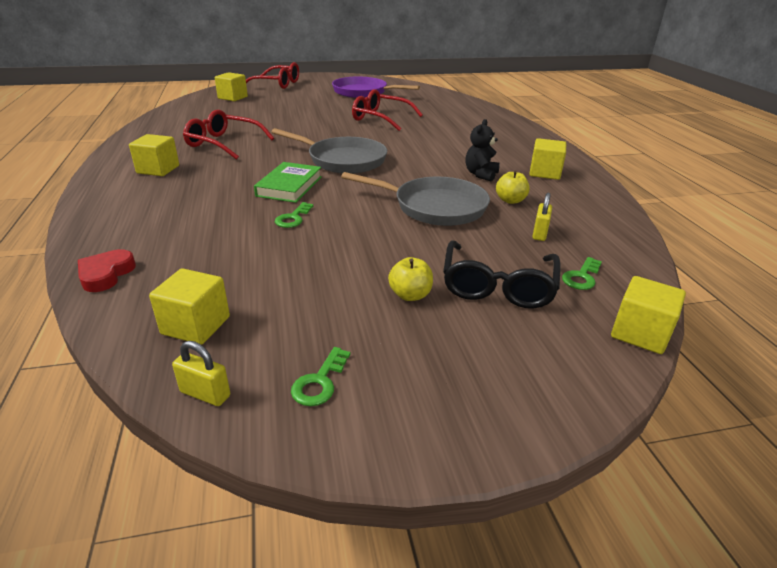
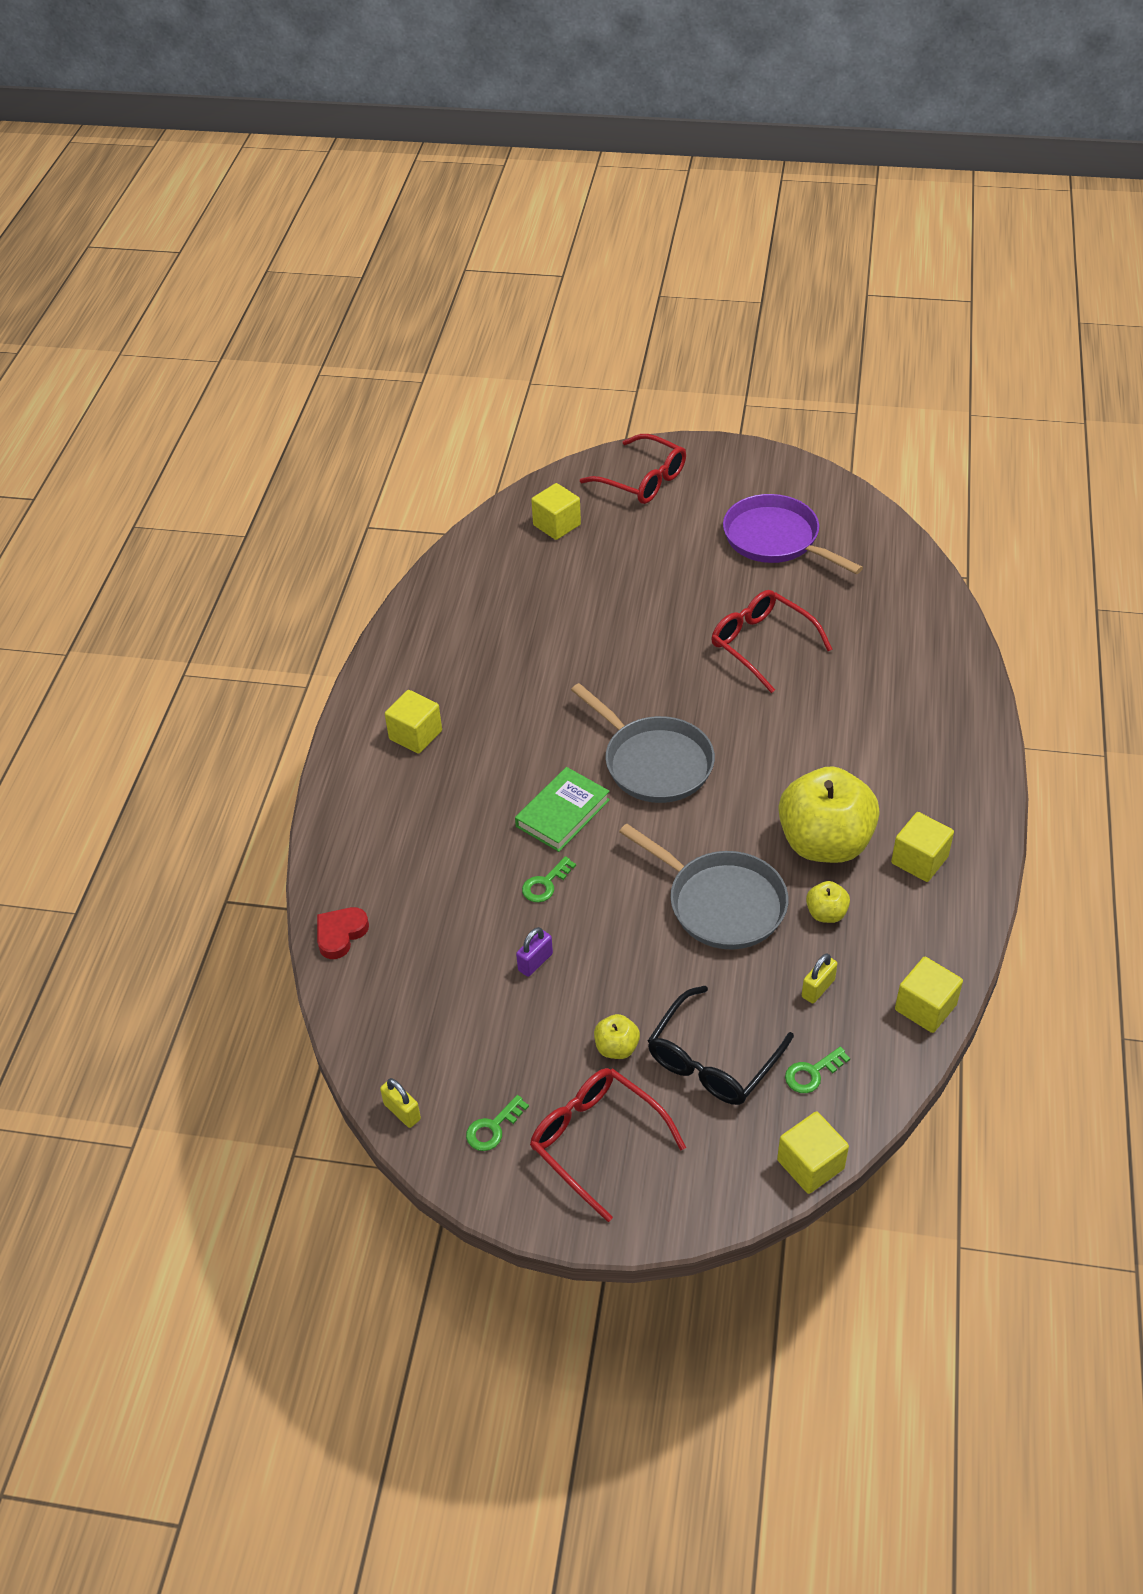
camera: 25 degrees right, 15 degrees up
yellow cube [149,268,230,344] -> yellow cube moved to [895,957,963,1033]
red glasses [183,110,274,160] -> red glasses moved to [530,1068,686,1222]
black teddy bear [465,119,500,182] -> yellow apple [779,766,880,863]
none -> purple padlock [516,927,553,977]

